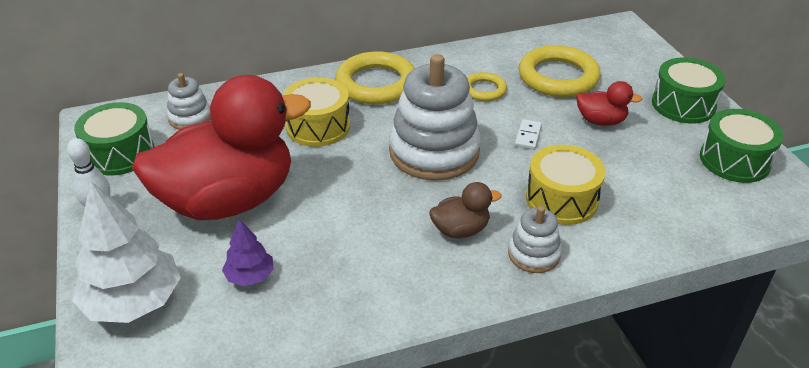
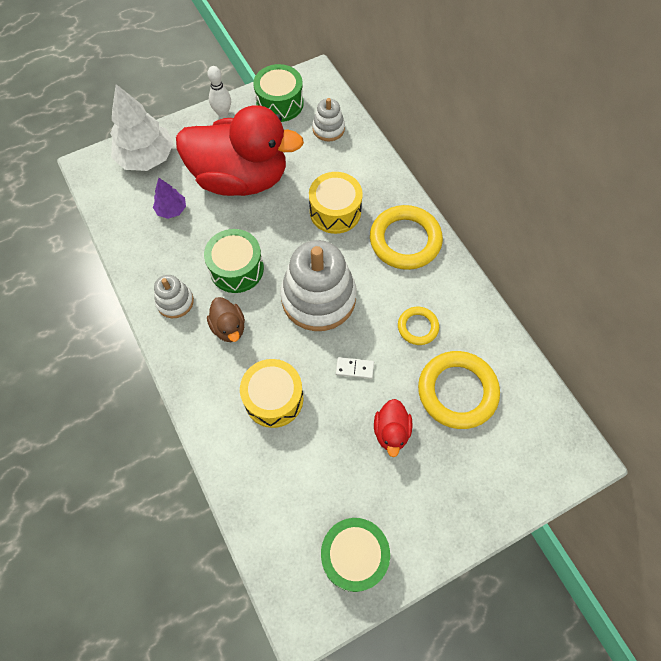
camera: 80 degrees right, 25 degrees up
red duck [132,75,311,220] -> red duck turned 45 degrees counterclockwise [176,105,304,196]
white stacking toy [508,206,562,273] -> white stacking toy moved to [154,275,194,318]
green drum [652,57,726,124] -> green drum moved to [204,229,264,293]

